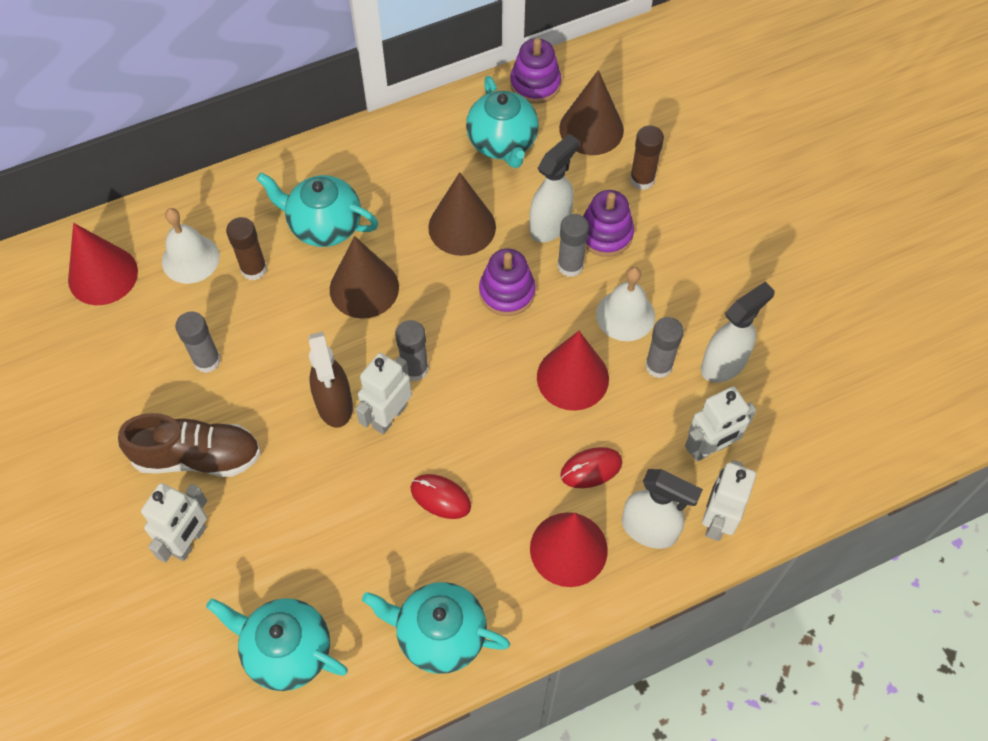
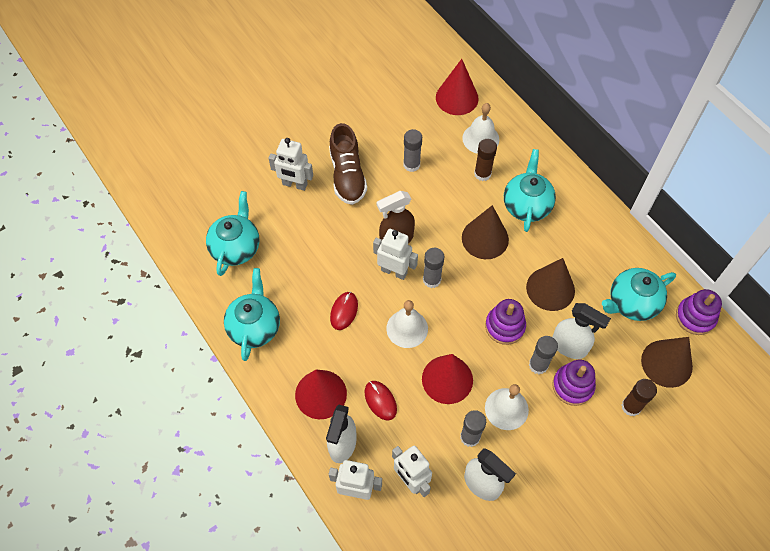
camera: 80 degrees right, 0 degrees up
none -> white bell [386,300,428,348]

